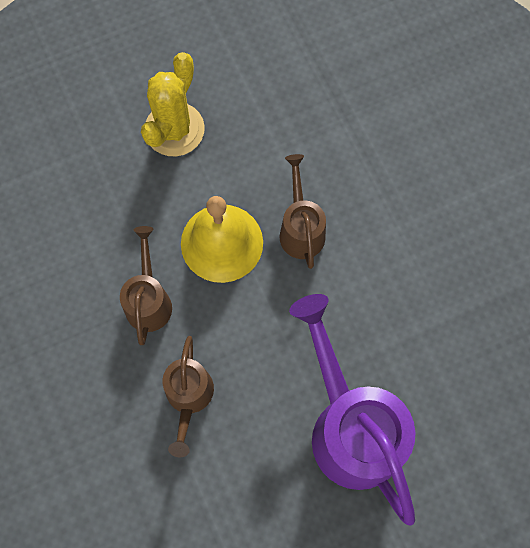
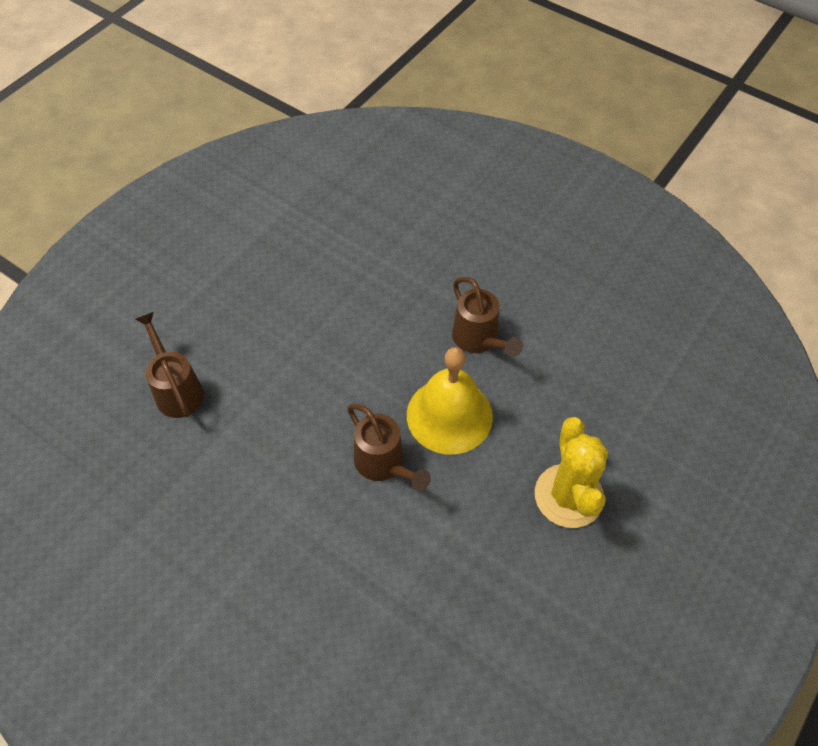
camera: 150 degrees right, 15 degrees down
brown watering can [162,336,214,457] -> brown watering can moved to [135,312,204,418]
purple watering can [289,294,415,526] -> none

